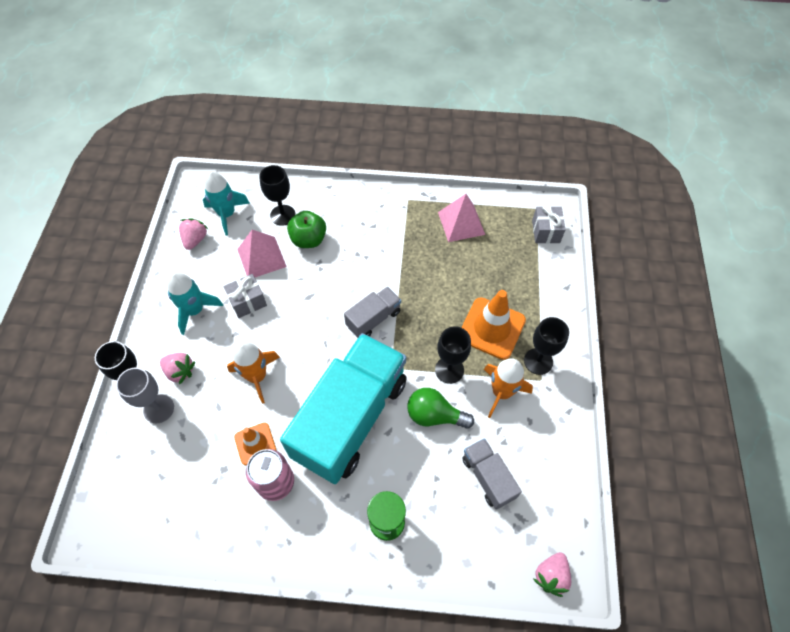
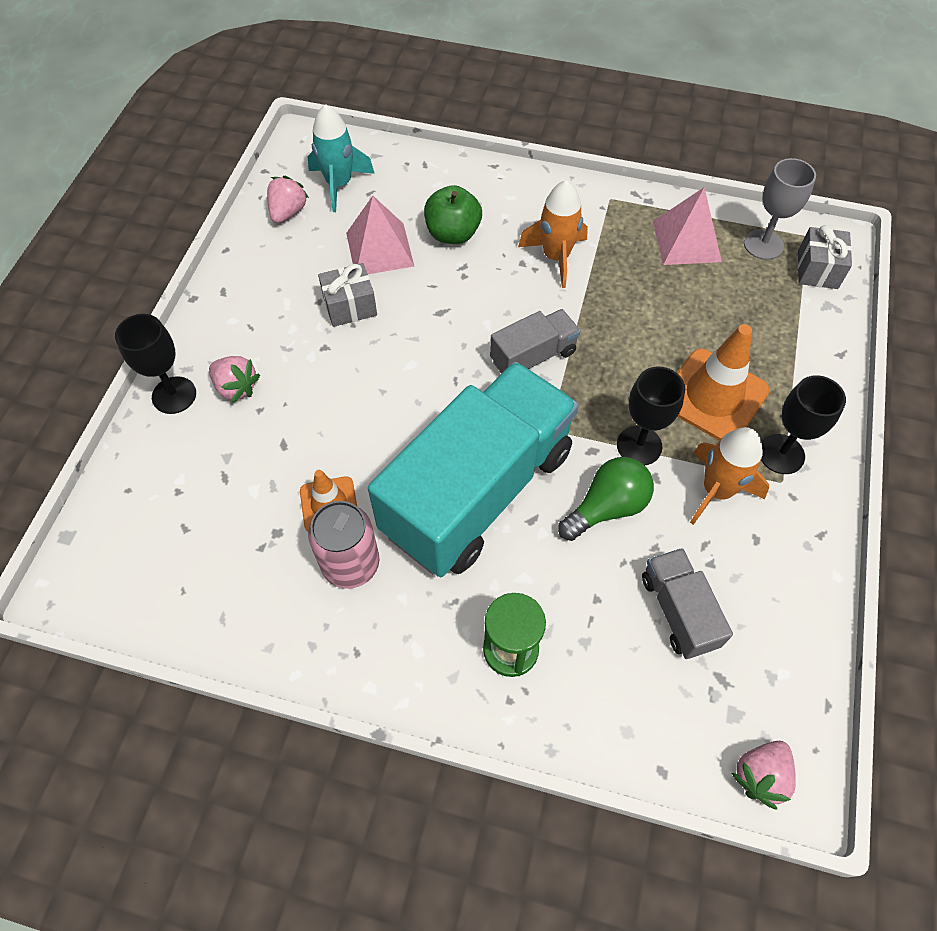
camera: 10 degrees right, 0 degrees up
grey goblet [116,367,174,424] -> grey goblet moved to [744,158,816,260]
turquoise rocket [167,272,223,335] -> none
orange rocket [227,342,280,404] -> orange rocket moved to [518,180,588,288]
black goblet [259,165,296,226] -> none
green light bulb [407,388,474,429] -> green light bulb turned 120 degrees clockwise [558,457,654,541]

